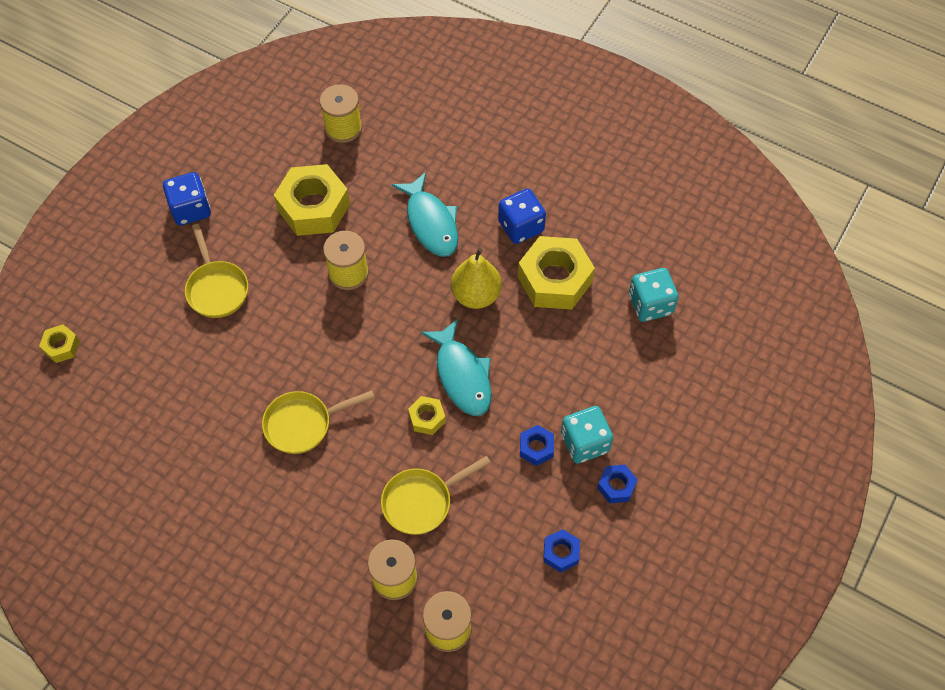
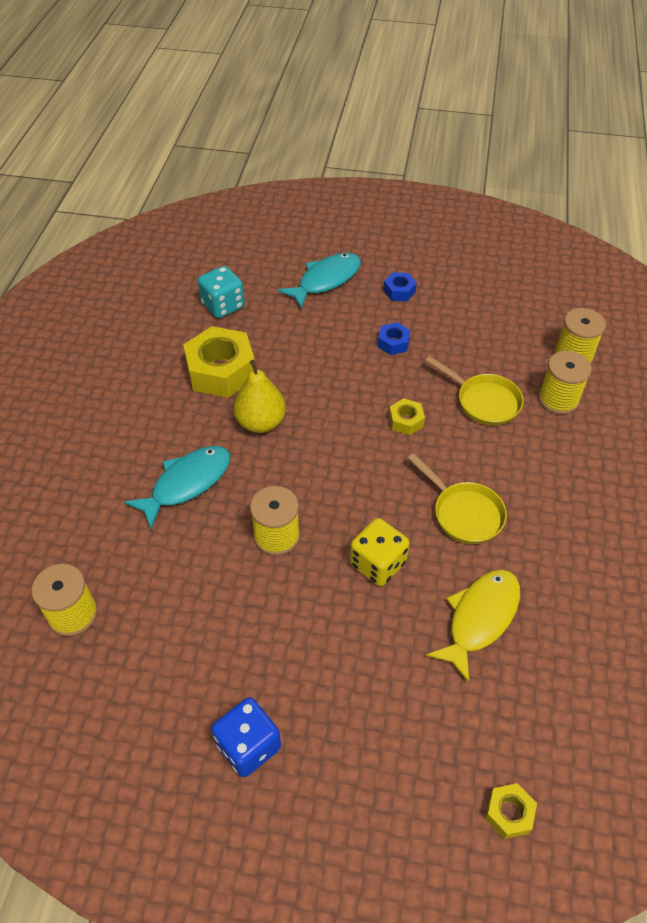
camera: 110 degrees left, 10 degrees down
yellow pan [185,223,248,318] -> none
yellow nut [274,164,350,236] -> none
turquoise fish [421,319,492,416] -> turquoise fish moved to [278,253,361,309]
blue dice [498,189,546,244] -> none
blue nut [543,529,580,573] -> none
turquoise dice [561,406,613,464] -> none
none -> yellow dice [350,518,410,586]
none -> yellow fish [426,569,520,683]

